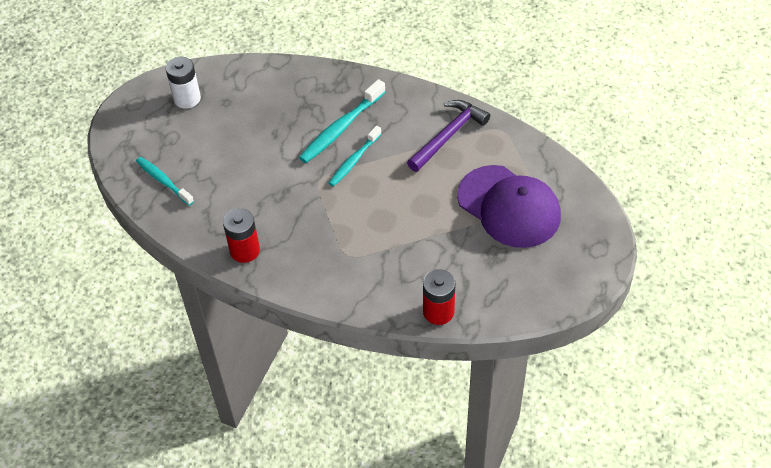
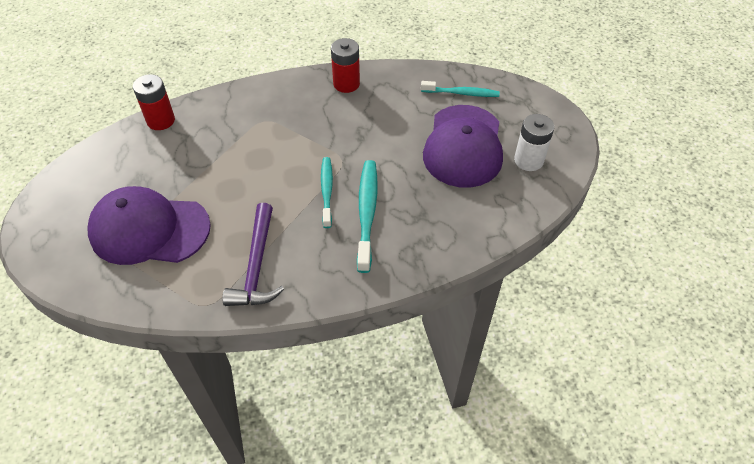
camera: 140 degrees right, 0 degrees up
none -> purple cap [423,105,503,188]

